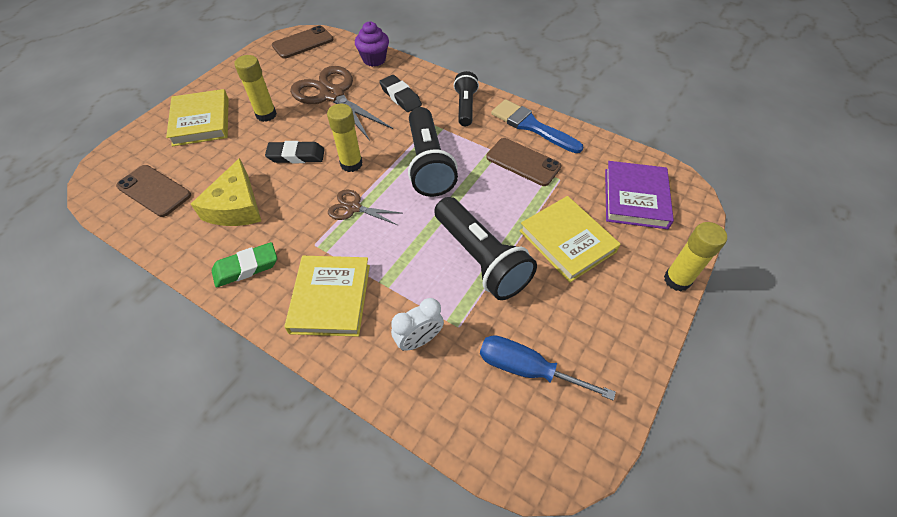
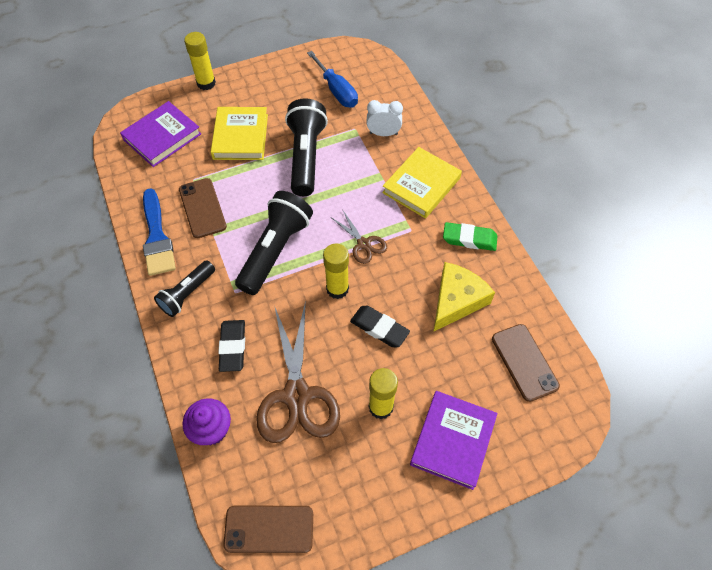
camera: 145 degrees left, 5 degrees up
yellow book [166,89,229,146] -> purple book [410,391,497,490]

